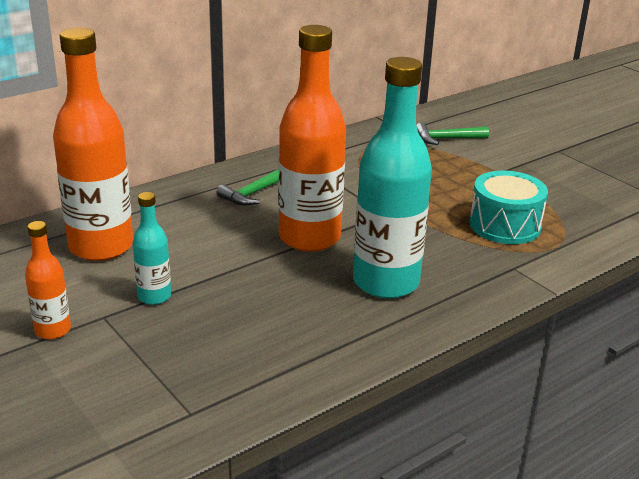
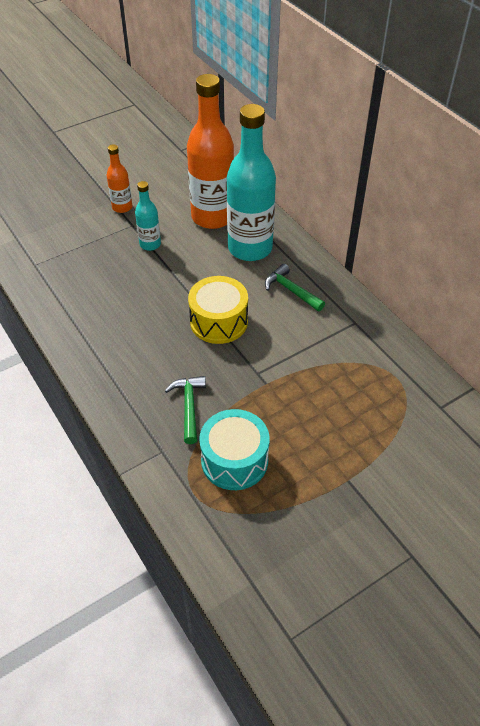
camera: 95 degrees right, 20 degrees up
orange bottle [278,25,346,252] -> yellow drum [188,276,248,344]
turquoise bottle [353,57,432,299] -> turquoise bottle moved to [227,104,276,261]
green hammer [416,123,489,145] -> green hammer moved to [165,376,206,444]

